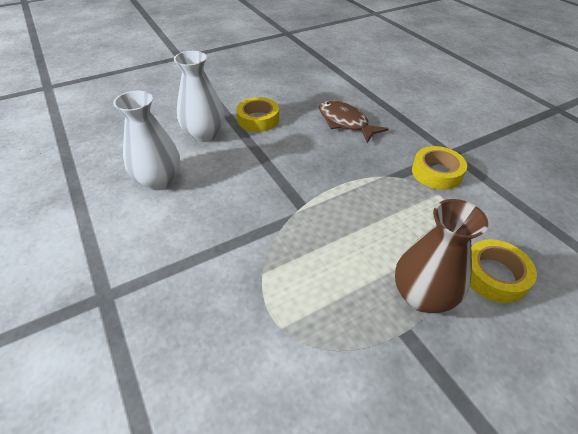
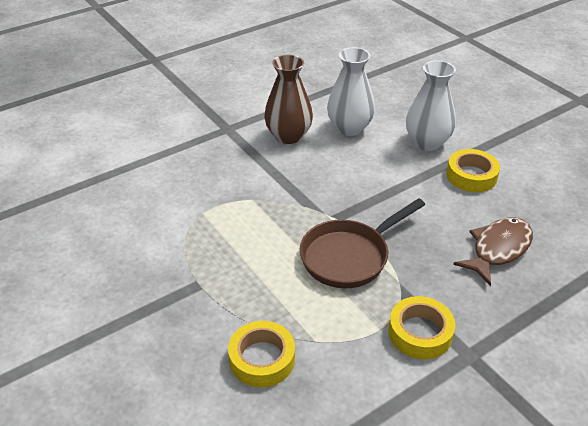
camera: 85 degrees right, 5 degrees down
brown vase [395,199,488,313] -> brown vase moved to [264,55,313,144]
none -> brown pan [300,198,425,288]

